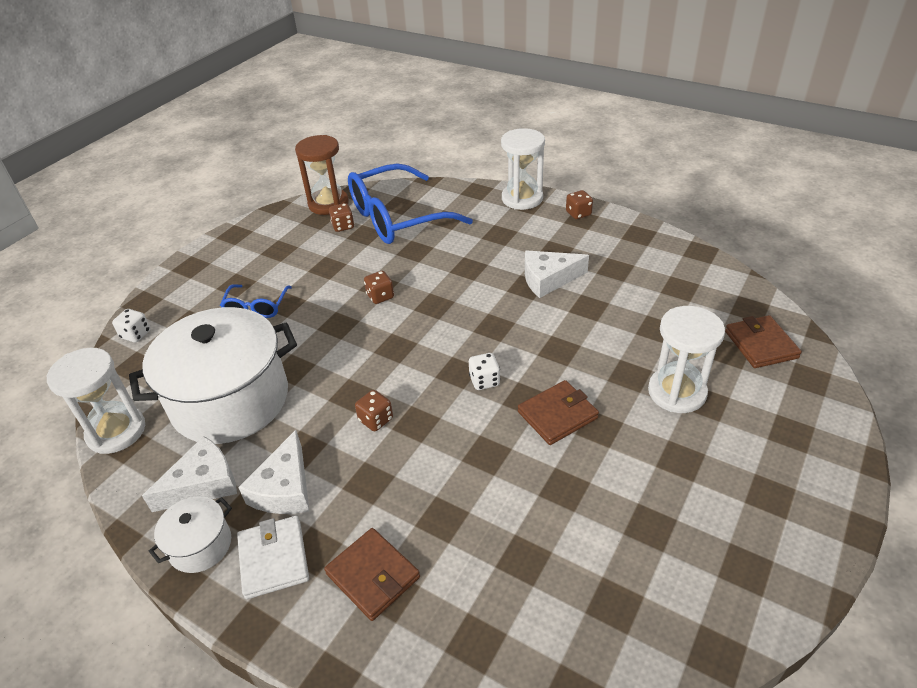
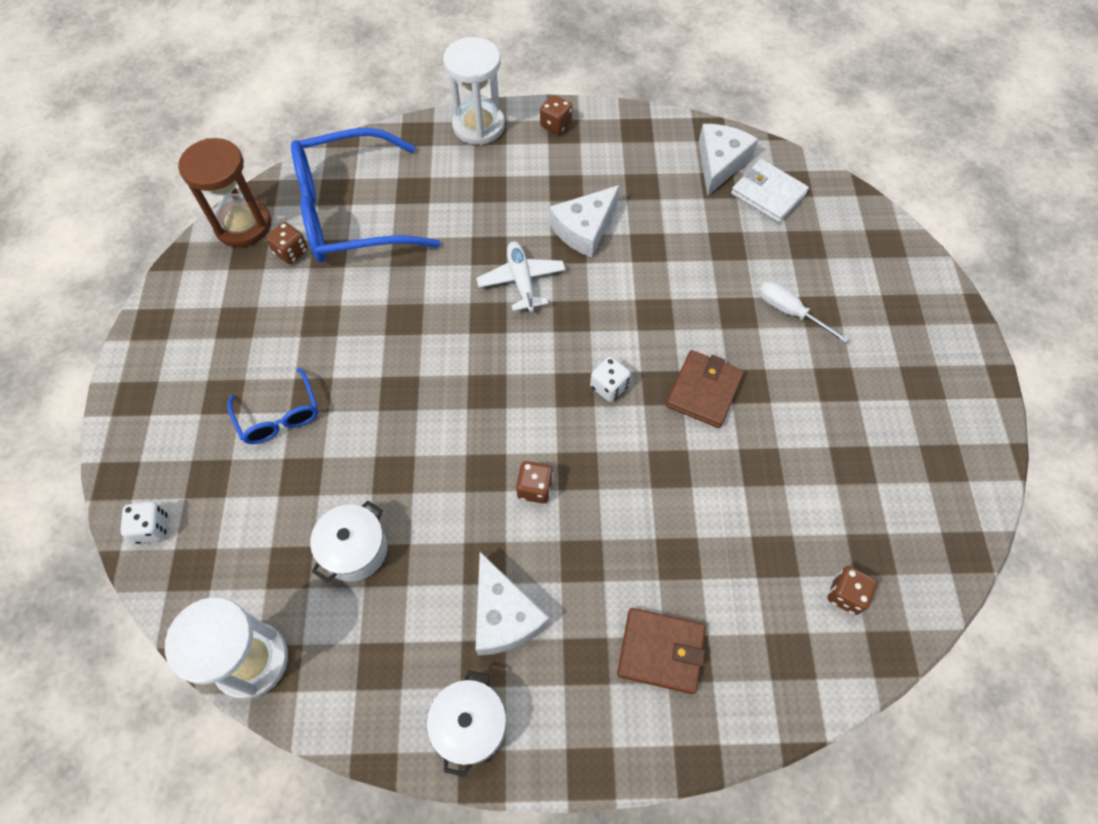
camera: 35 degrees left, 20 degrees up
white pot [129,307,297,444] -> white pot [310,500,387,582], size x0.45
white cheese [142,436,237,512] -> white cheese moved to [699,124,758,196]
white wallet [237,516,309,599] -> white wallet moved to [731,159,809,223]
blue glasses [348,163,473,244] -> blue glasses turned 45 degrees clockwise [291,128,440,262]
brown dice [364,271,394,304] -> brown dice moved to [827,566,877,615]
white hourglass [648,306,725,413] -> white screwdriver [759,281,849,343]
brown wallet [725,315,802,368] -> none
none -> white plane [476,241,565,312]

